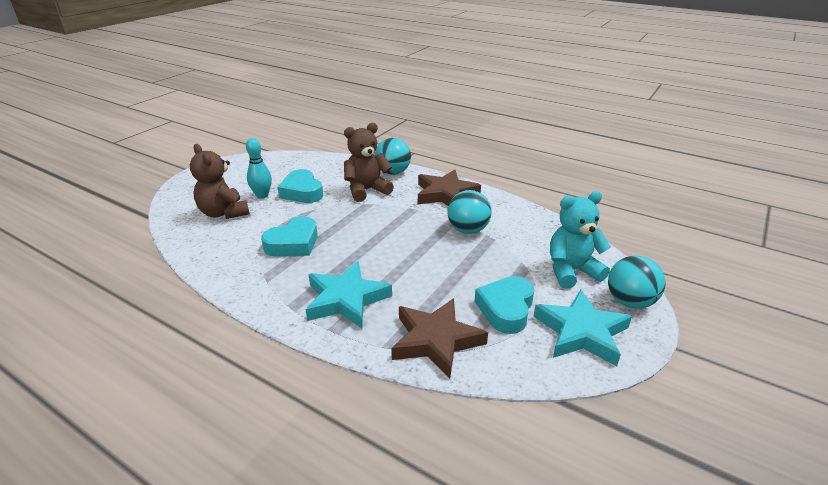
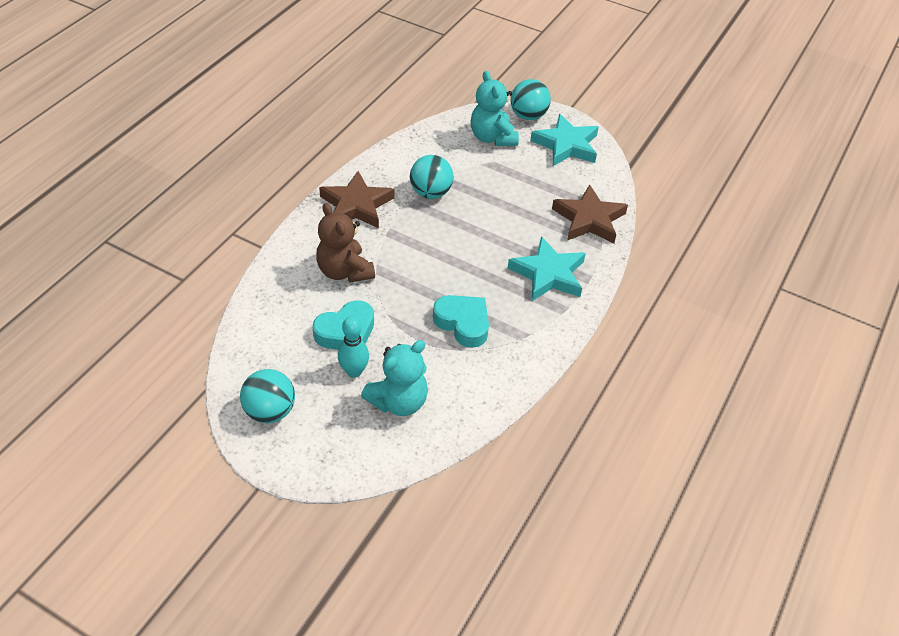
camera: 95 degrees left, 15 degrees up
brown teddy bear [190,144,250,219] -> turquoise teddy bear [361,340,428,416]
turquoise ball [375,138,411,175] -> turquoise ball moved to [240,369,295,423]
turquoise heart [474,276,534,334] -> none

